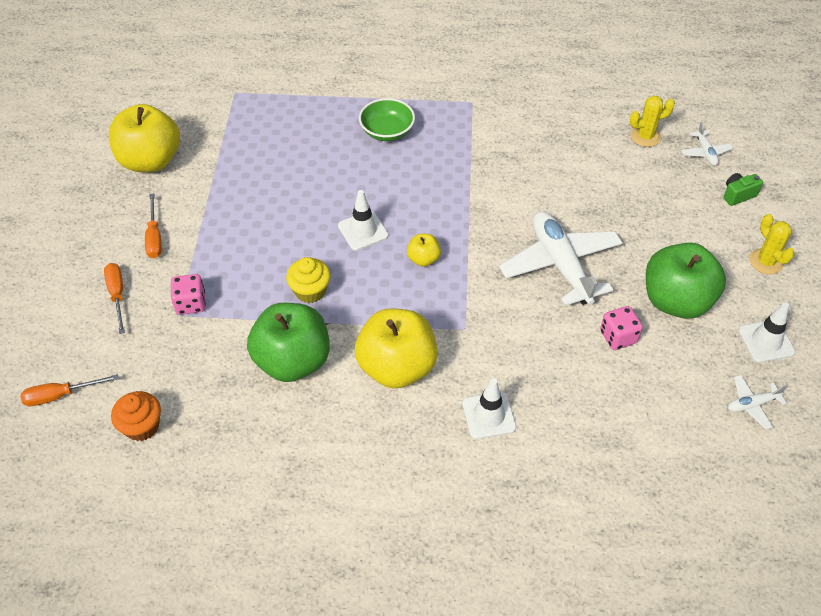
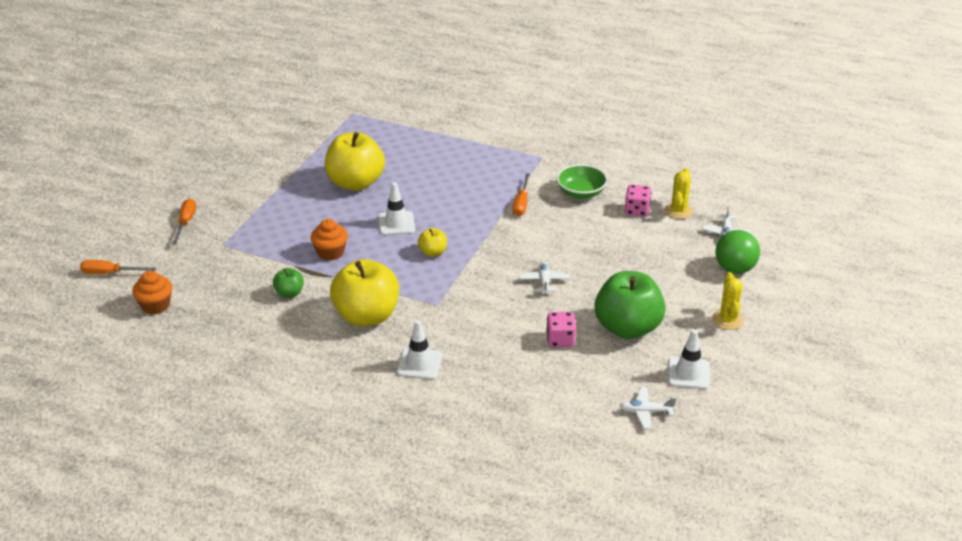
camera: 20 degrees right, 15 degrees down
yellow apple [109,104,180,172] -> yellow apple moved to [325,132,385,191]
orange screwdriver [145,194,162,258] -> orange screwdriver moved to [513,173,530,216]
pink dice [171,274,206,315] -> pink dice moved to [625,185,652,217]
green apple [247,303,330,382] -> green apple [273,268,304,298], size x0.46
yellow cupcake [286,257,331,303] -> orange cupcake [311,219,348,261]
green bowl [359,98,415,141] -> green bowl moved to [557,164,608,199]
white plane [499,212,623,306] -> white plane [519,261,570,295], size x0.45
yellow cactus [630,96,675,147] -> yellow cactus turned 75 degrees counterclockwise [665,168,693,219]
green camera [723,173,763,206] -> green ball [715,230,760,274]

